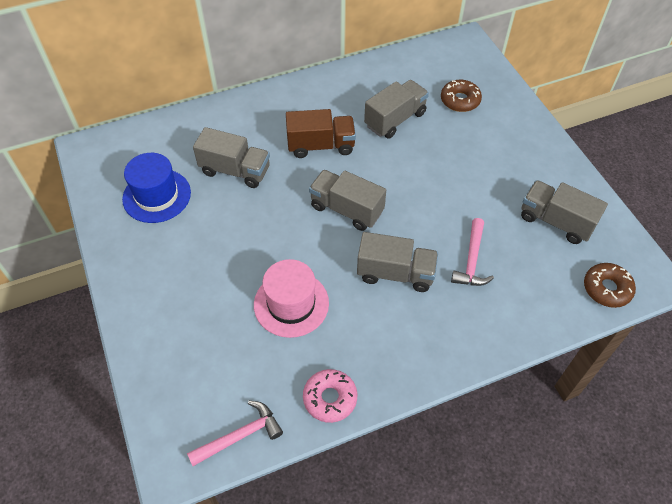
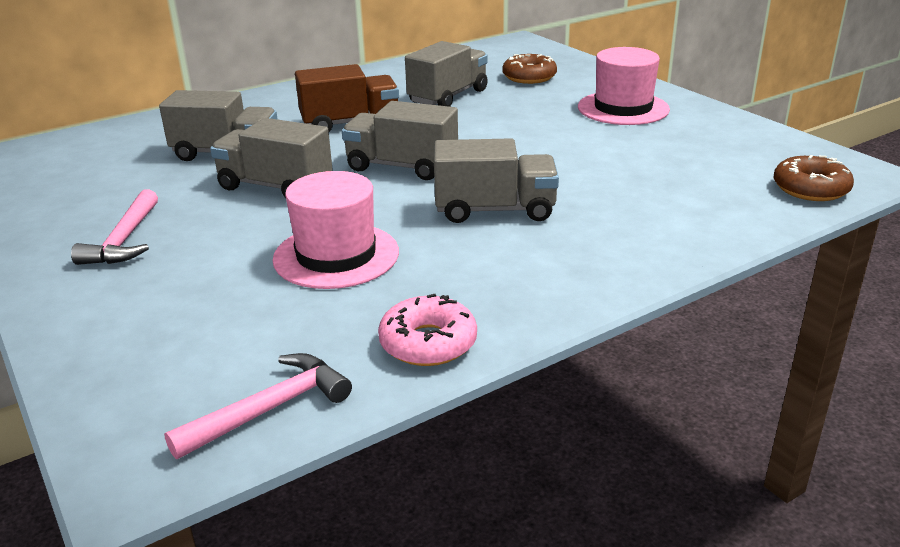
camera: 10 degrees left, 25 degrees down
blue hat [122,153,191,223] -> none
pink hammer [451,218,494,286] -> pink hammer moved to [71,189,158,265]
grey truck [521,180,608,244] -> grey truck moved to [210,118,333,198]
none -> pink hat [578,47,670,125]

